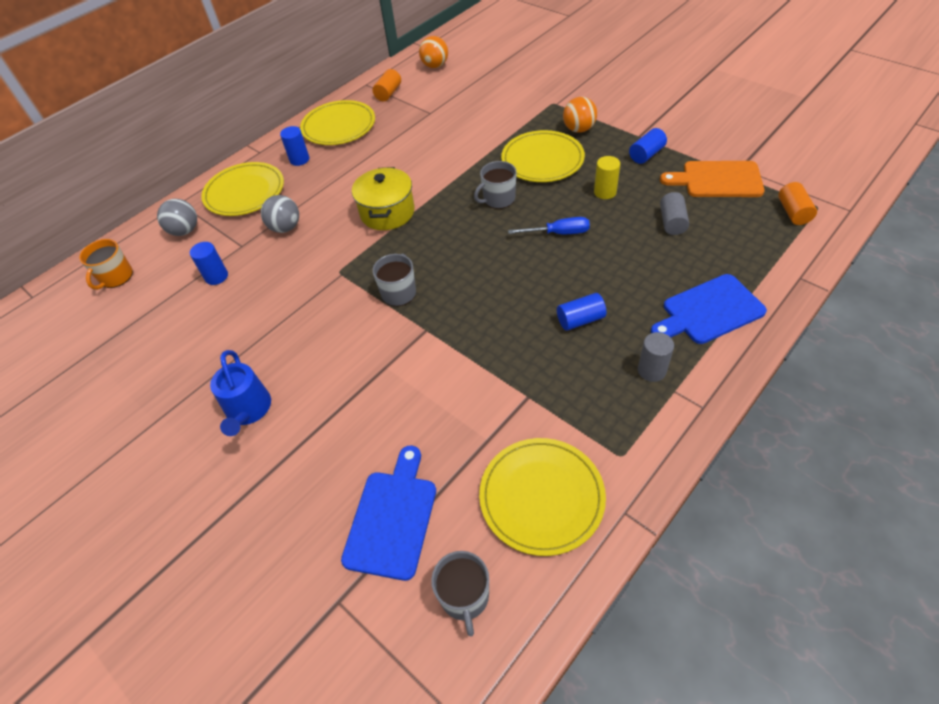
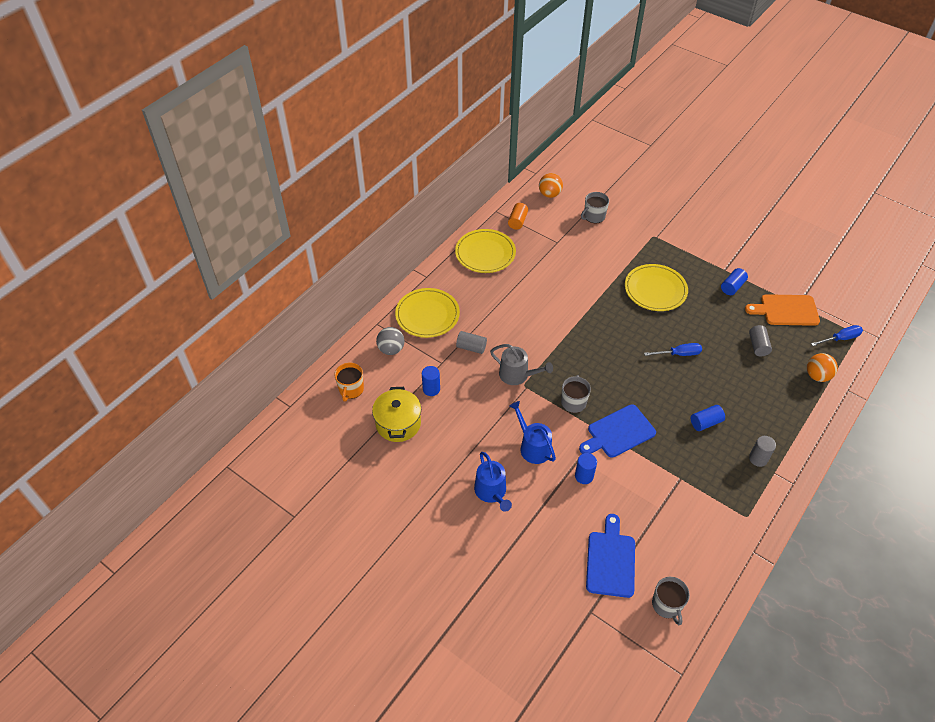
camera: 10 degrees left, 0 degrees up
grey ball [261,195,299,233] -> grey cylinder [456,331,487,354]
blue cylinder [280,126,309,166] -> blue cylinder moved to [575,453,597,484]
yellow pot [352,167,415,230] -> yellow pot moved to [372,387,421,442]
grey mug [474,161,517,209] -> grey mug moved to [581,192,609,223]
yellow plate [479,438,606,556] -> none
orange ball [563,97,597,133] -> orange ball moved to [807,353,838,382]
yellow cylinder [594,156,620,199] -> none
blue cutting board [651,274,767,344] -> blue cutting board moved to [579,405,656,458]
orange cylinder [778,182,817,225] -> blue screwdriver [811,325,863,346]
none -> grey watering can [490,344,553,385]
none -> blue watering can [510,401,556,464]

